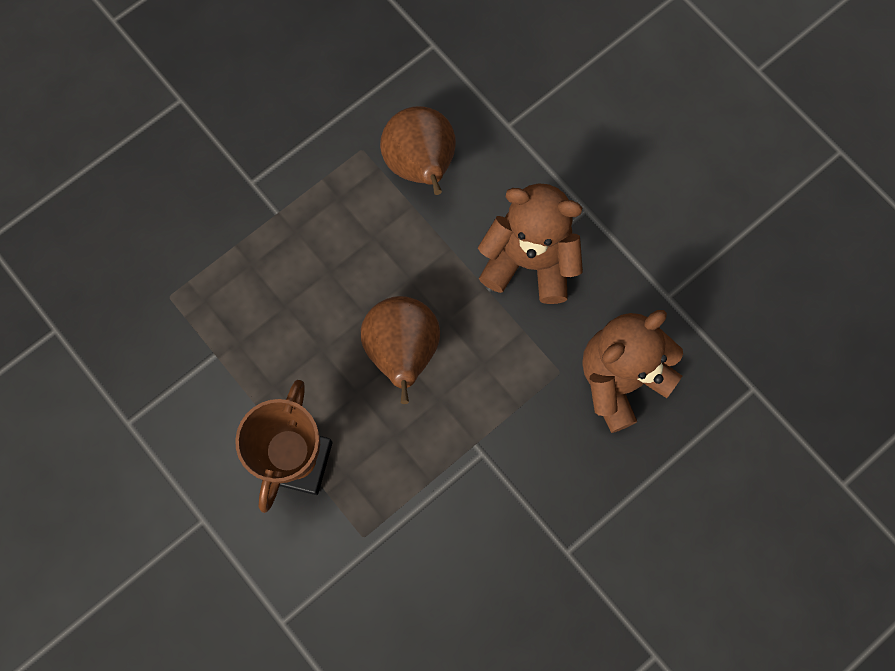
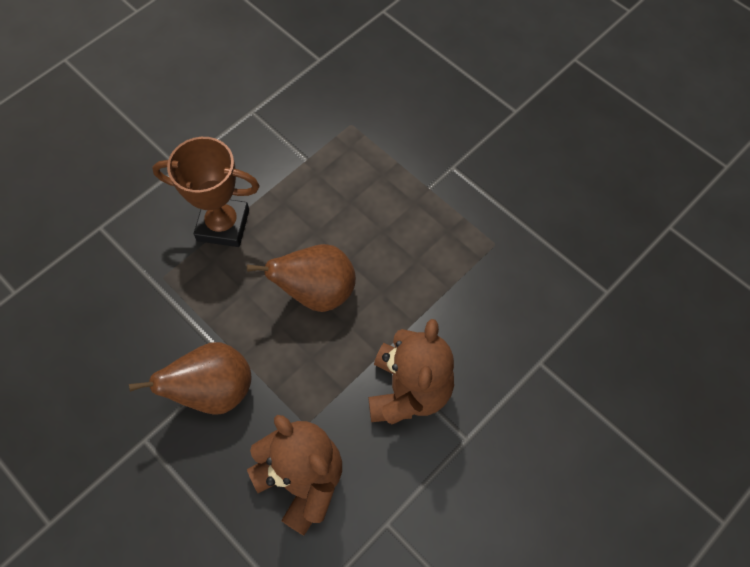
camera: 85 degrees right, 10 degrees down
brown pear [380,106,456,195] -> brown pear moved to [129,342,251,415]

